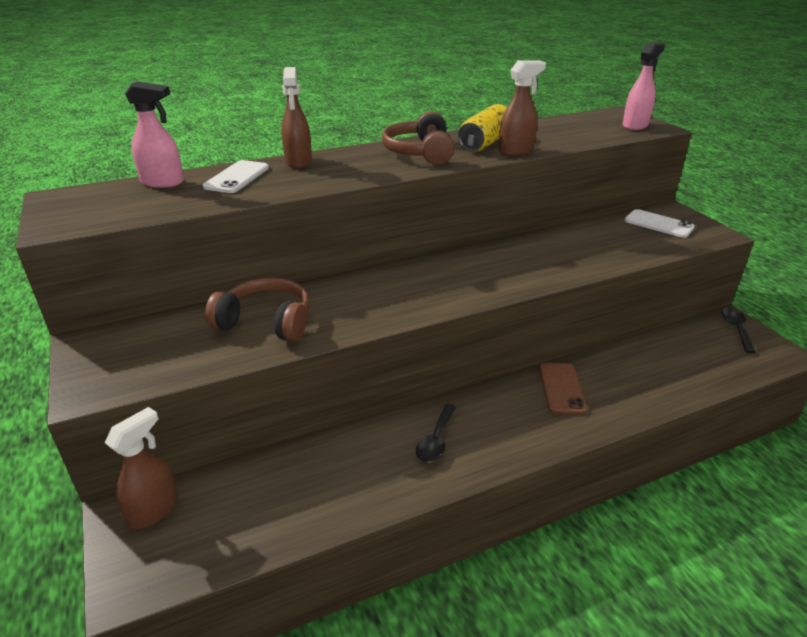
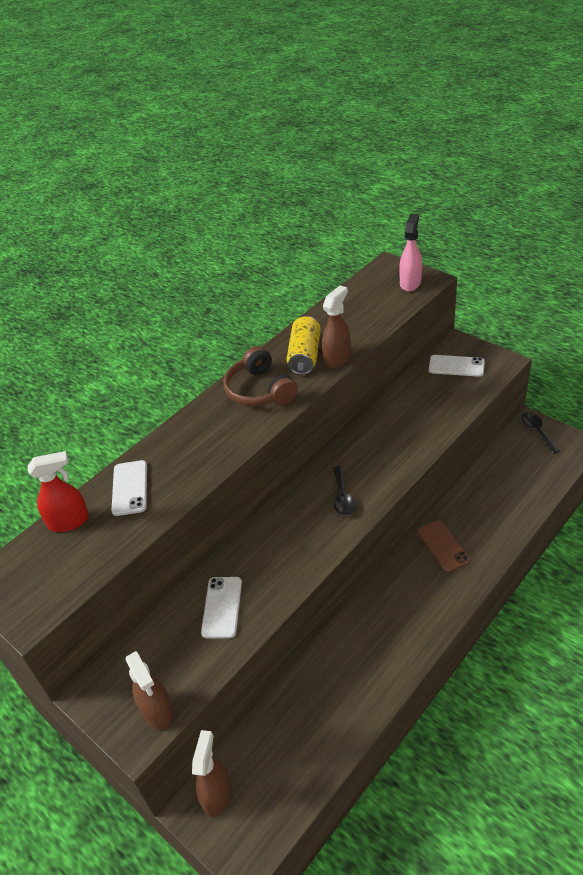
camera: 20 degrees left, 10 degrees up
pink spray bottle [125,81,184,188] -> red spray bottle [28,451,89,532]
brown headphones [205,278,310,341] -> white phone [201,577,242,638]
brown spray bottle [281,67,312,169] -> brown spray bottle moved to [125,651,174,730]
black spoon [416,404,456,463] -> black spoon moved to [333,466,355,516]

